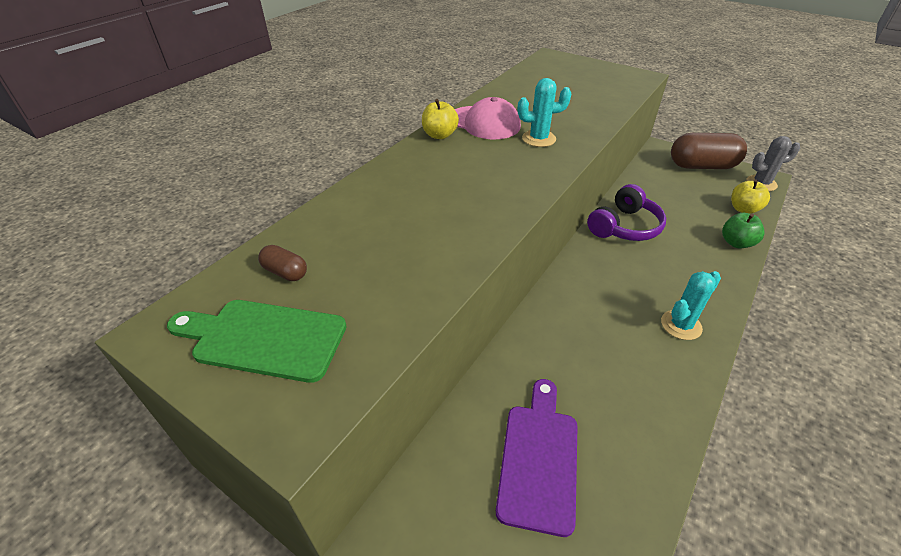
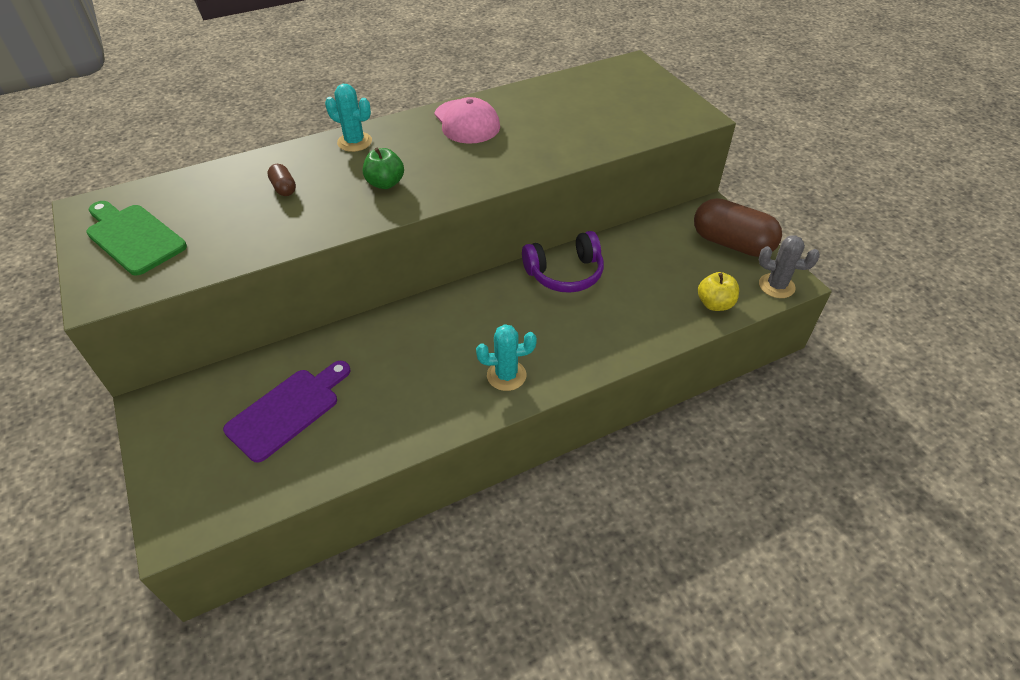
camera: 30 degrees right, 5 degrees up
brown capsule [258,245,307,281] -> brown capsule moved to [267,164,296,196]
yellow apple [422,99,459,139] -> none
turquoise cactus [518,78,572,147] -> turquoise cactus moved to [325,84,372,152]
green apple [722,213,765,249] -> green apple moved to [363,148,404,189]

